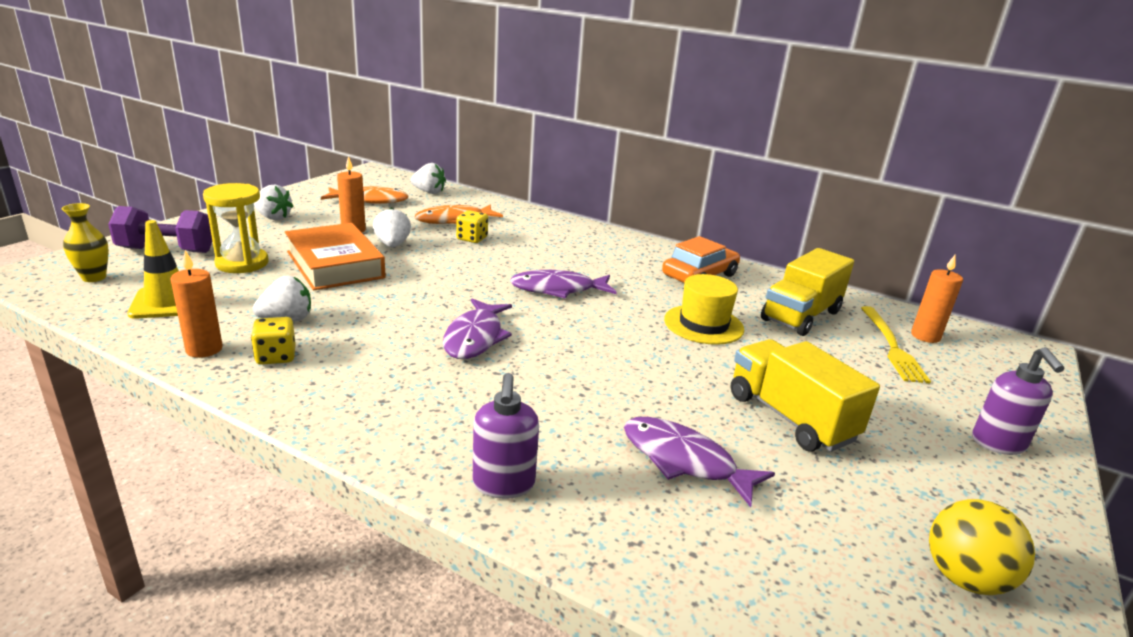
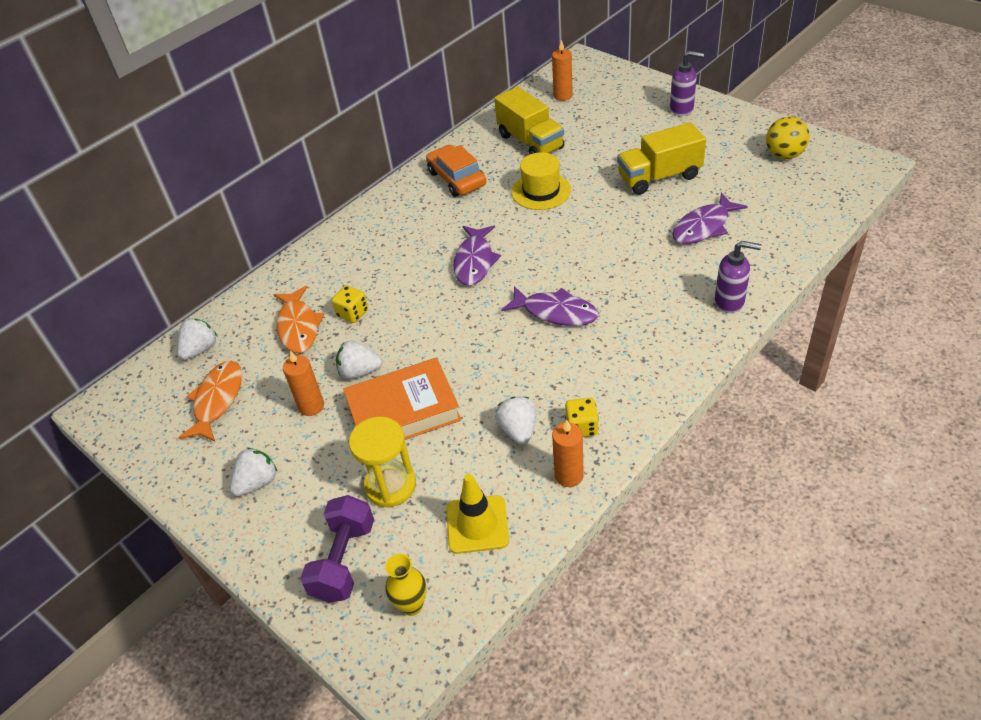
camera: 70 degrees left, 20 degrees up
yellow fork [861,306,931,383] -> none

